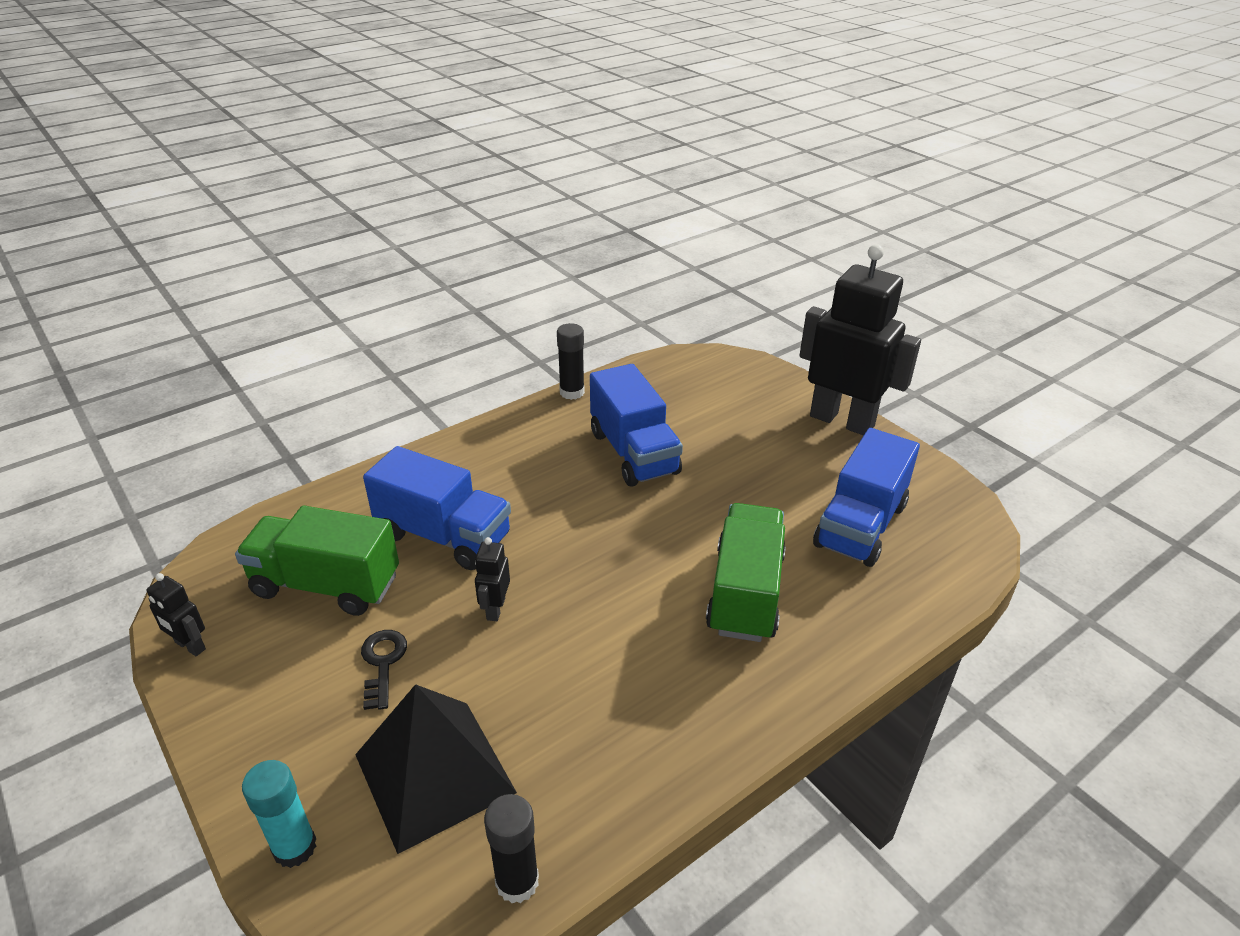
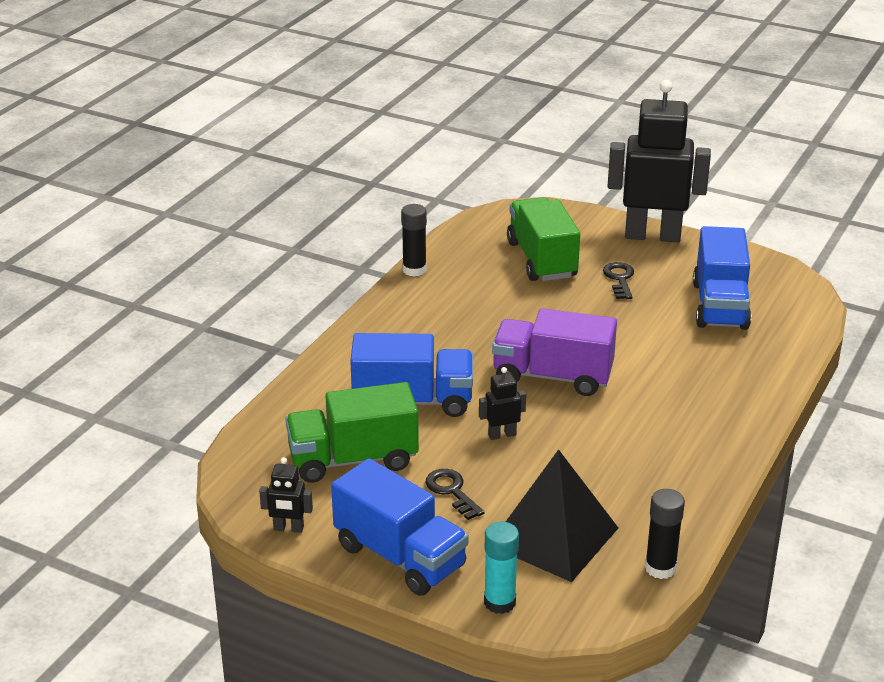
camera: 25 degrees left, 5 degrees down
black robot [475,537,510,621] -> black robot turned 90 degrees clockwise [479,367,526,440]
blue truck [590,364,683,487] -> blue truck moved to [331,458,469,596]
green truck [706,503,786,642] -> green truck moved to [507,197,580,281]
none -> purple truck [492,308,617,396]
none -> black key [603,262,634,299]

